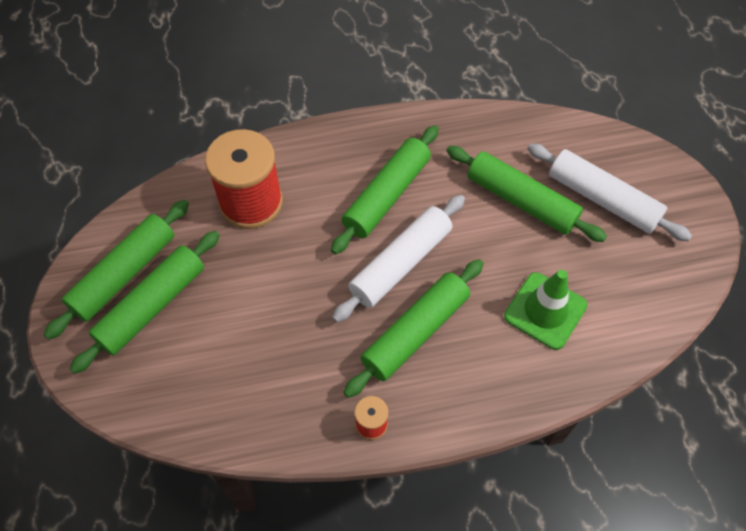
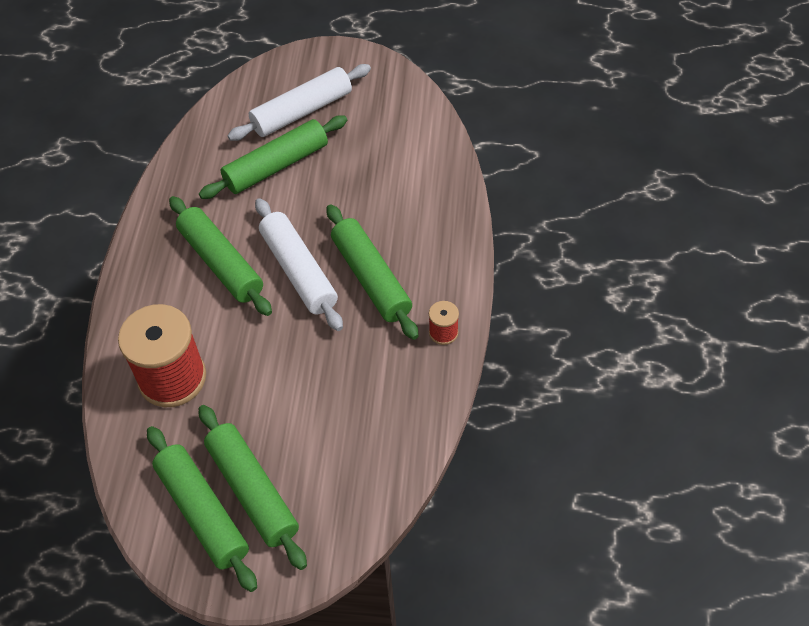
camera: 70 degrees left, 5 degrees down
green traffic cone [504,270,587,350] -> none

